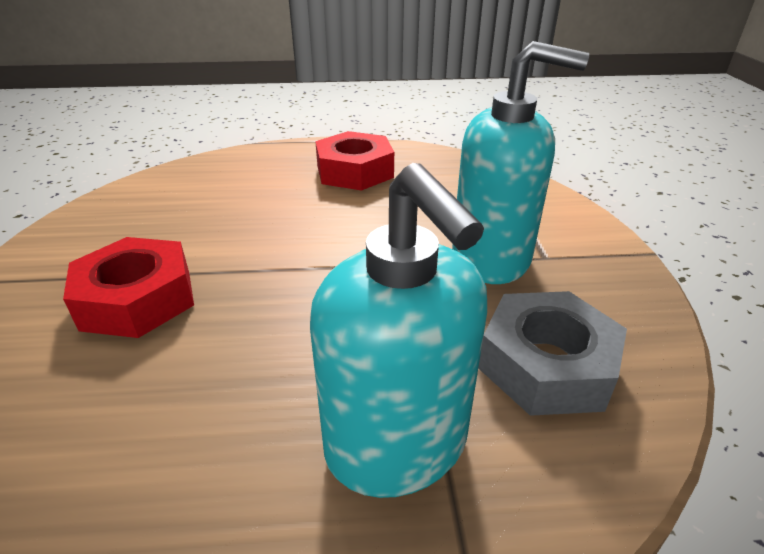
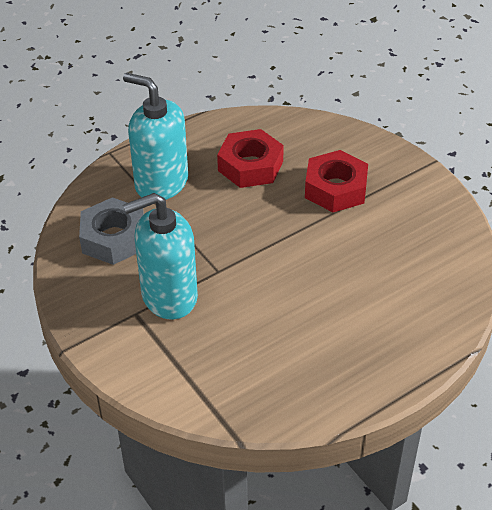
camera: 150 degrees right, 10 degrees up
red nut [315,131,394,191] -> red nut moved to [217,129,284,188]

